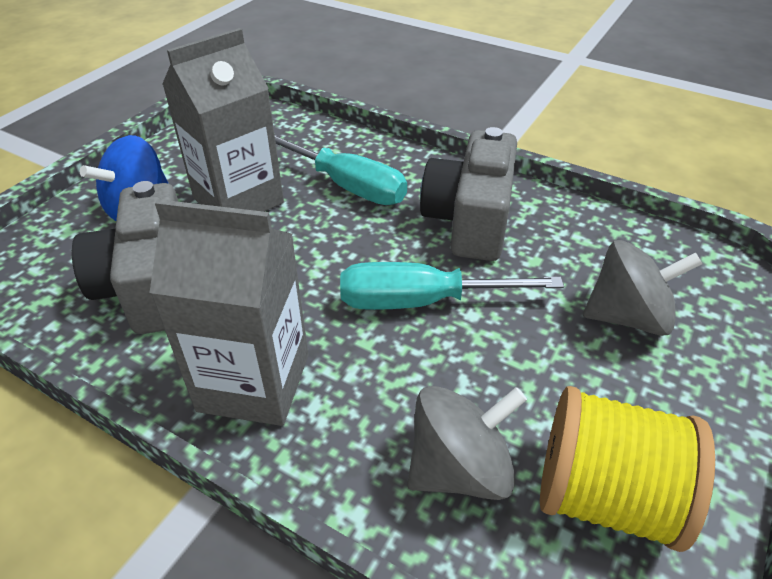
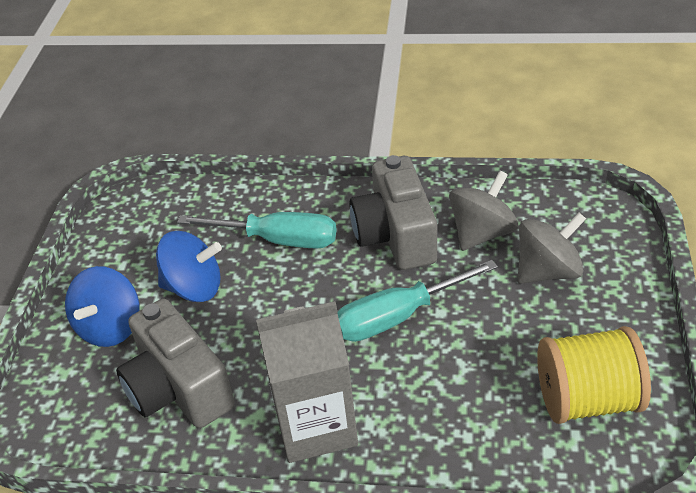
camera: 20 degrees left, 0 degrees up
grey carton [162,28,284,212] -> blue spinning top [156,231,222,302]
grey spinning top [407,386,527,500] -> grey spinning top moved to [449,171,518,251]

